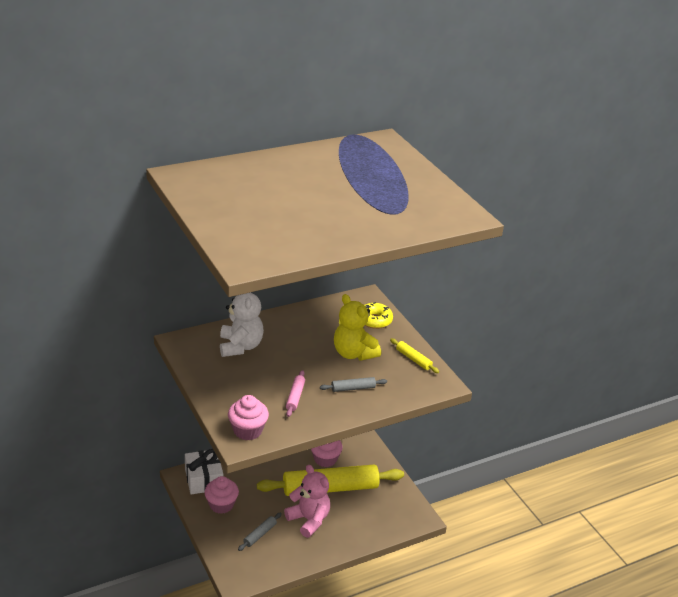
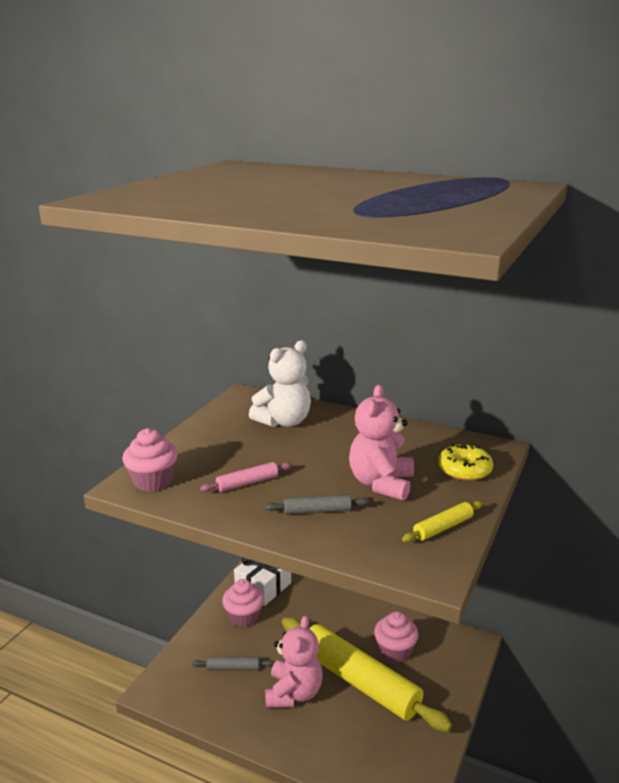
camera: 55 degrees right, 10 degrees down
grey rolling pin [320,377,387,392] -> grey rolling pin turned 45 degrees counterclockwise [265,494,369,515]
yellow teddy bear [334,294,381,361] -> pink teddy bear [349,385,414,501]
yellow rolling pin [390,338,439,373] -> yellow rolling pin turned 45 degrees clockwise [402,501,483,542]

